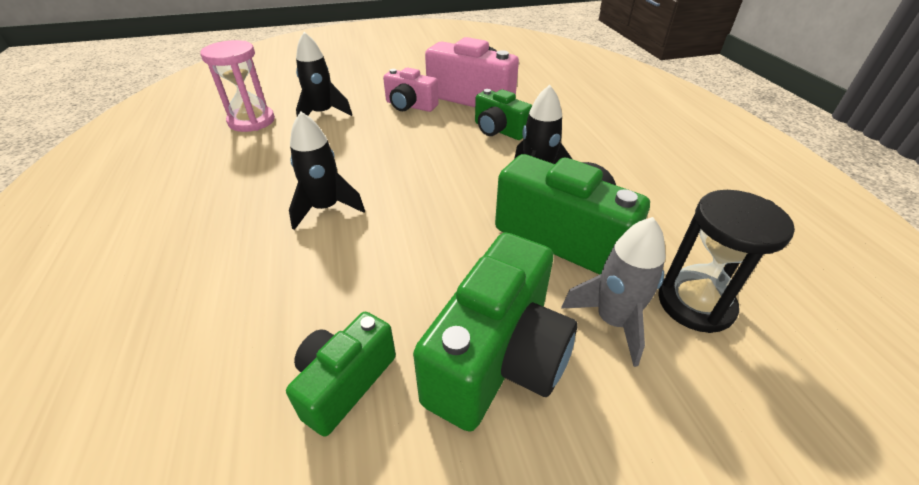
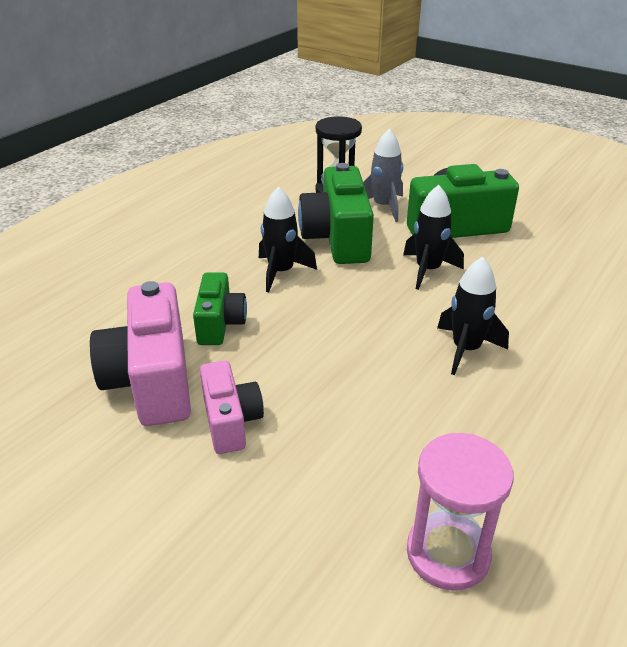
camera: 130 degrees left, 5 degrees down
green camera [286,312,396,437] -> none
black rocket [296,32,352,116] -> black rocket moved to [403,185,464,290]

